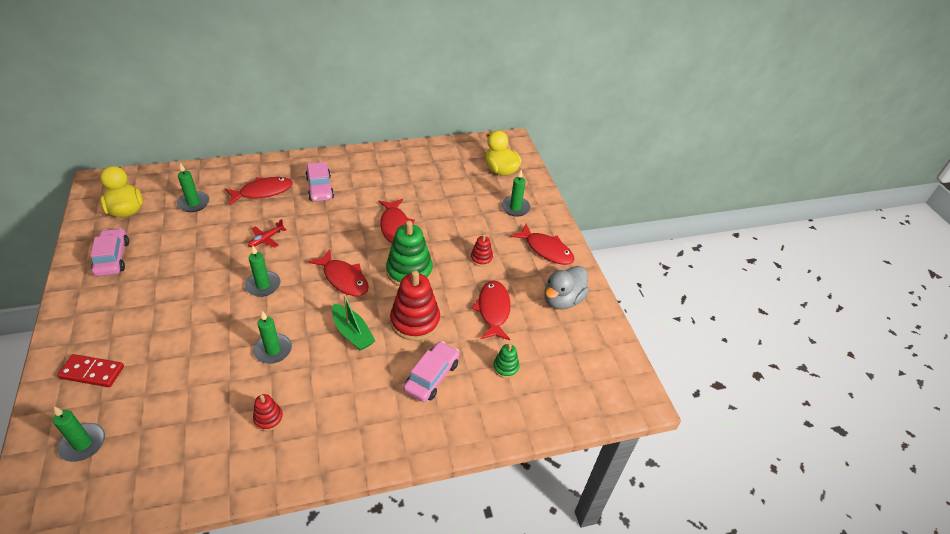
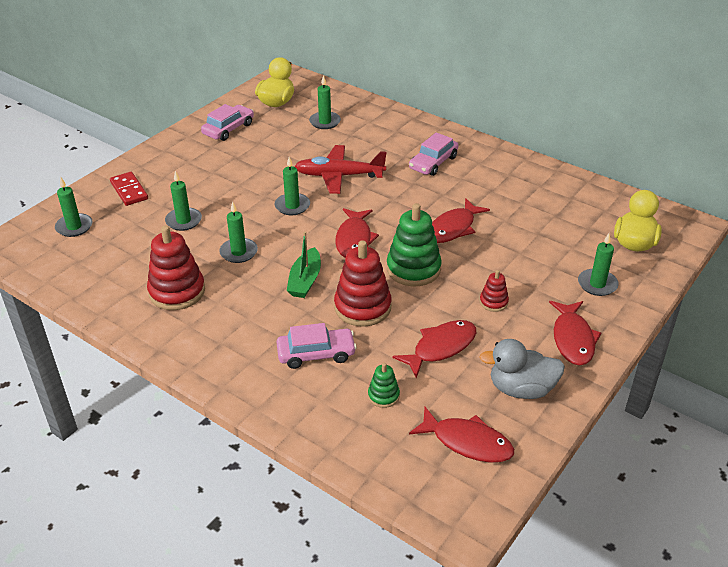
camera: 55 degrees right, 5 degrees down
red fish [225,177,293,205] -> red fish moved to [409,407,514,463]
red plane [248,219,287,248] -> red plane [294,145,386,194], size x2.04
red stacking toy [253,394,283,431] -> red stacking toy [147,226,205,310], size x1.99
none -> green candle [165,171,202,231]

